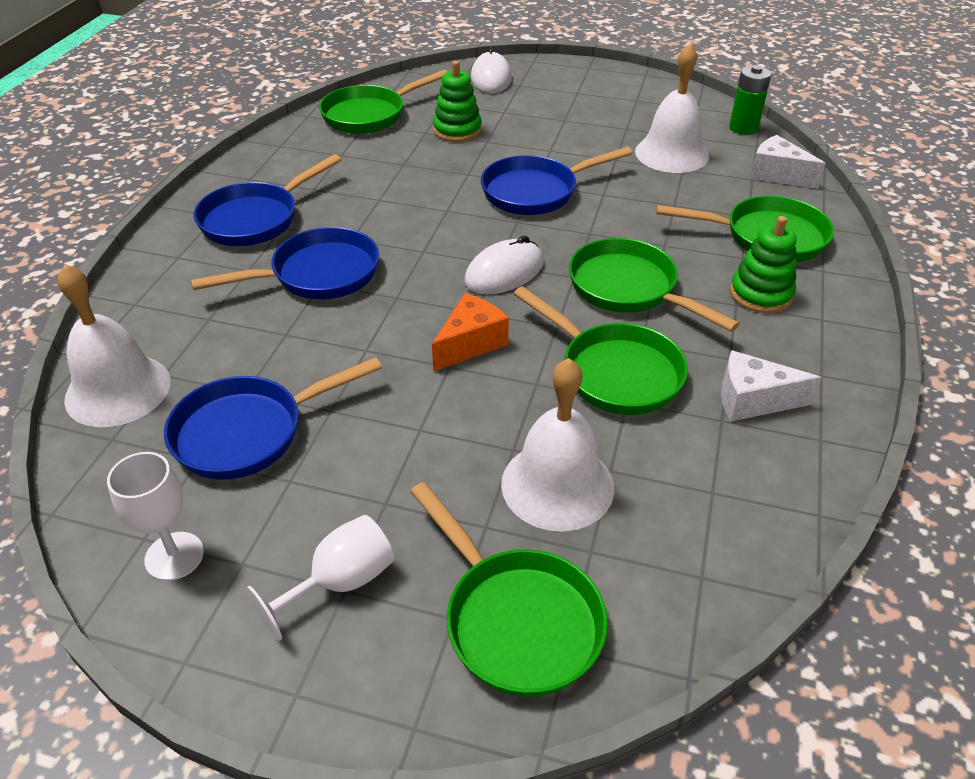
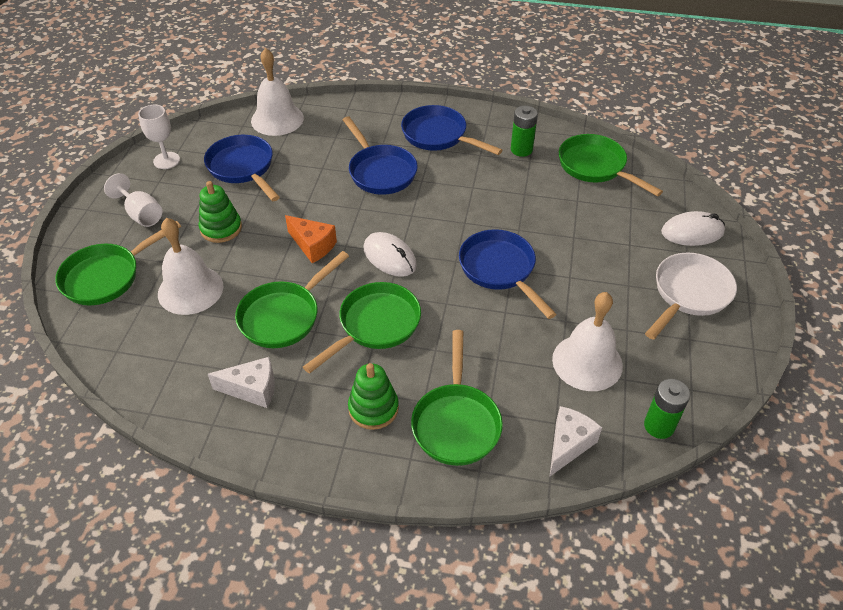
camera: 85 degrees right, 5 degrees up
green stacking toy [433,61,482,142] -> green stacking toy moved to [199,181,242,243]
white cheese [721,350,822,422] -> white cheese turned 90 degrees clockwise [208,357,275,408]
none -> green battery [511,105,538,157]
none -> white pan [645,252,737,340]

